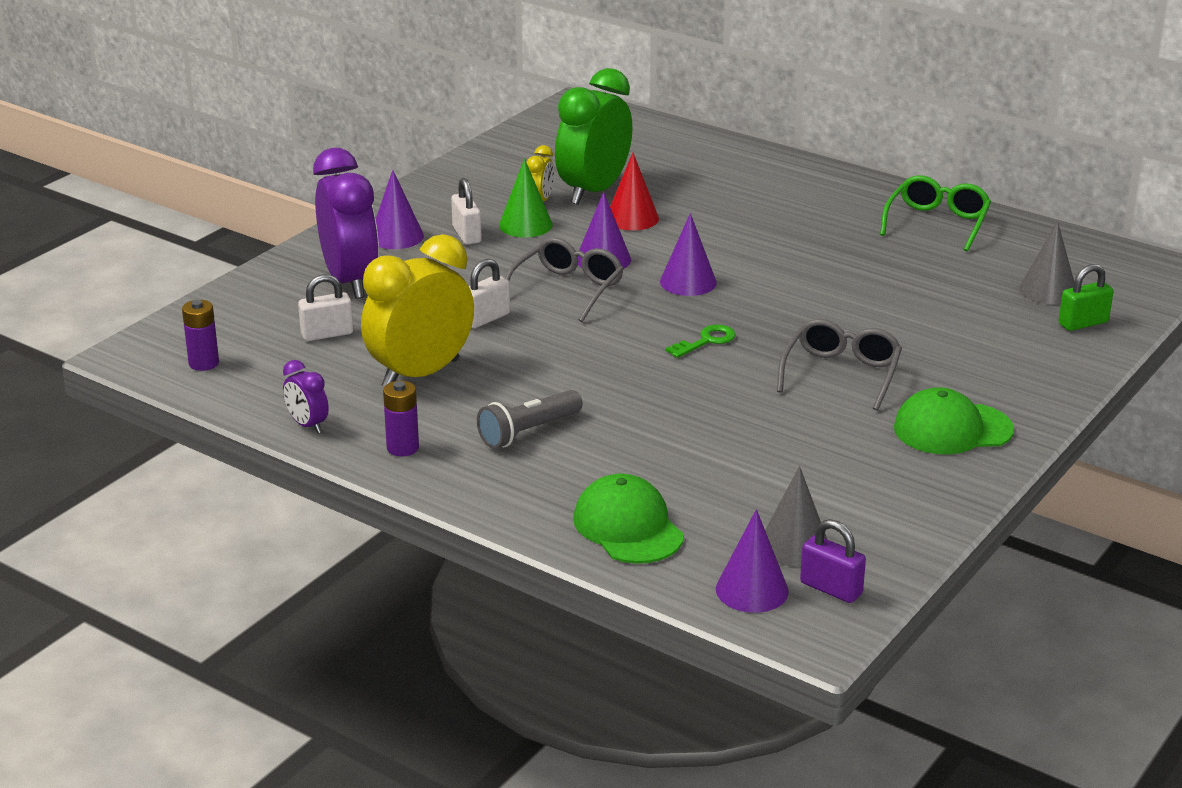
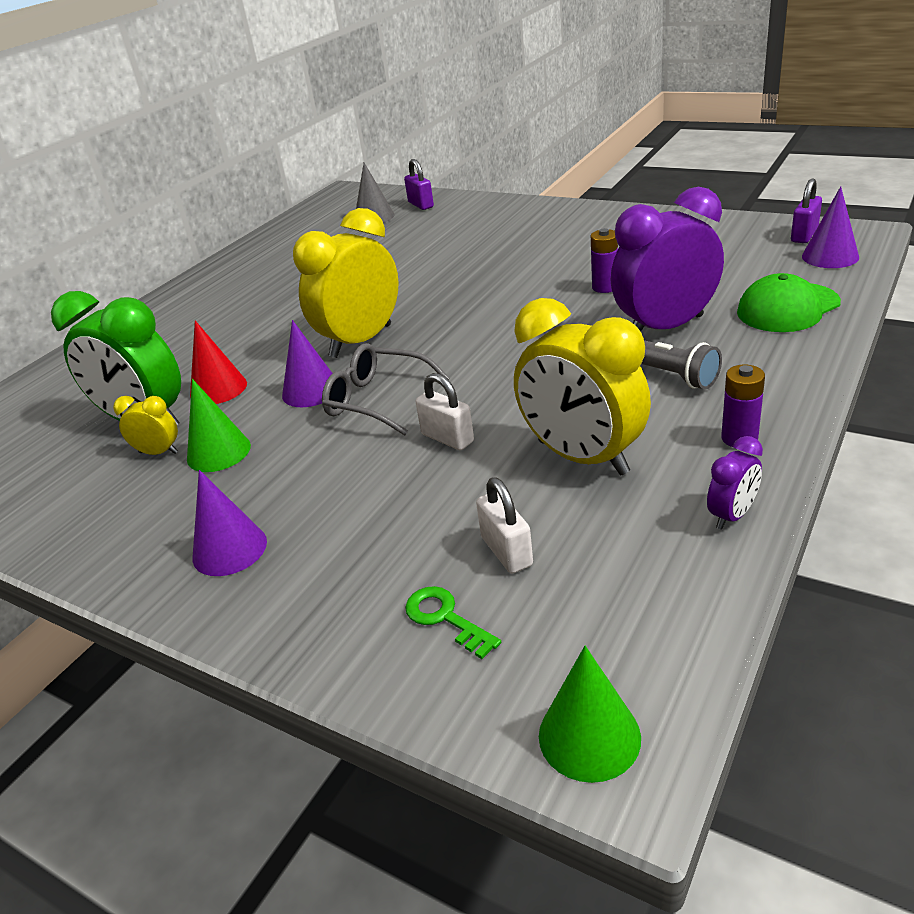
camera: 90 degrees left, 5 degrees up
purple battery [182,300,219,371] -> purple battery moved to [591,228,618,293]
purple clock [313,148,379,299] -> purple clock moved to [611,187,724,331]
white padlock [451,178,482,245] -> none
purple cone [660,213,717,296] -> yellow clock [293,208,398,358]
green key [665,325,736,358] -> green key moved to [405,586,501,659]
grey cone [765,466,828,567] -> none
grey glasses [777,319,902,411] -> none
green glasses [880,175,991,252] -> none
green cap [894,387,1014,454] -> none
green padlock [1059,264,1114,331] -> purple padlock [404,159,434,210]
none -> green cone [539,646,641,783]

